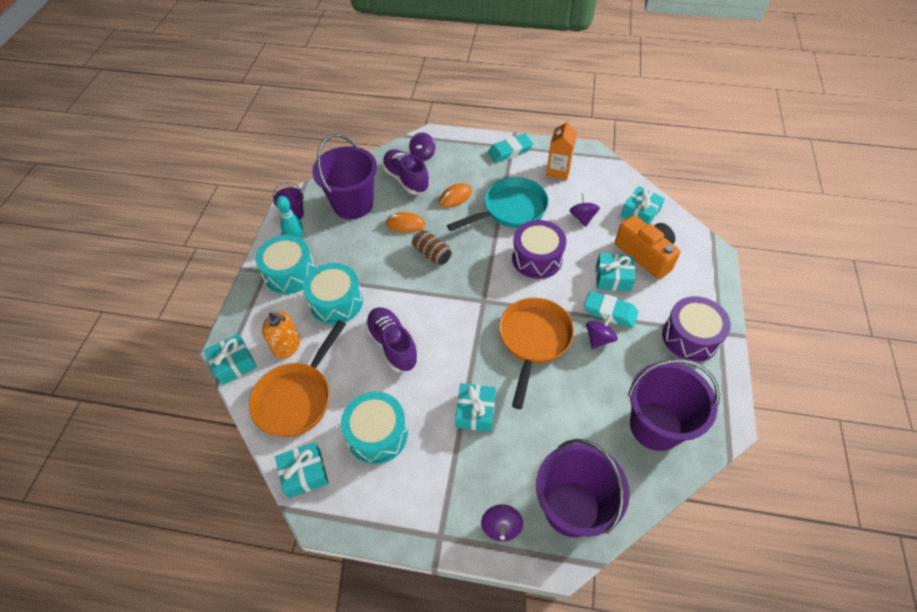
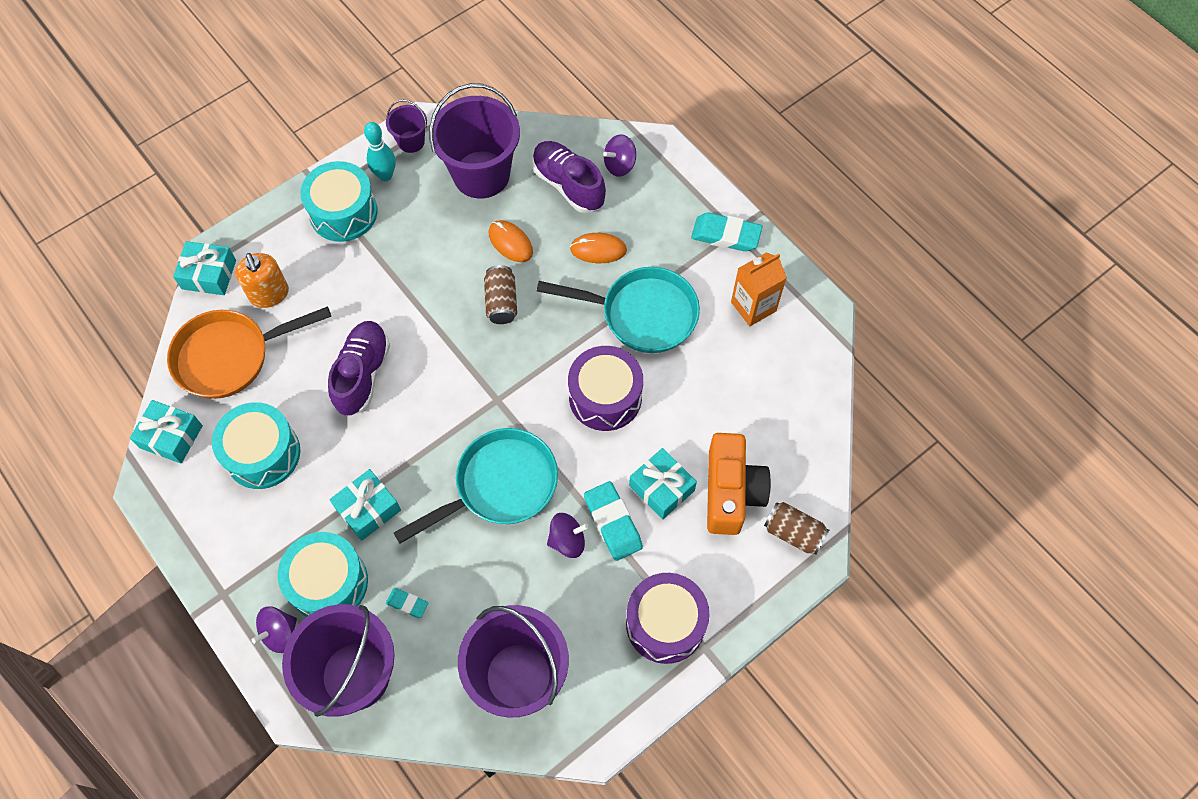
camera: 40 degrees right, 10 degrees up
turquoise drum [303,263,363,325] -> turquoise drum moved to [278,532,368,617]
purple shoe [382,149,430,195] -> purple shoe turned 45 degrees counterclockwise [532,141,606,213]
orange pan [499,298,574,409] -> turquoise pan [394,428,558,544]
purple spinning top [569,193,600,227] -> none
turquoise gift [621,186,665,224] -> none
none -> turquoise eraser [386,588,428,618]
none -> brown can [764,502,829,555]

